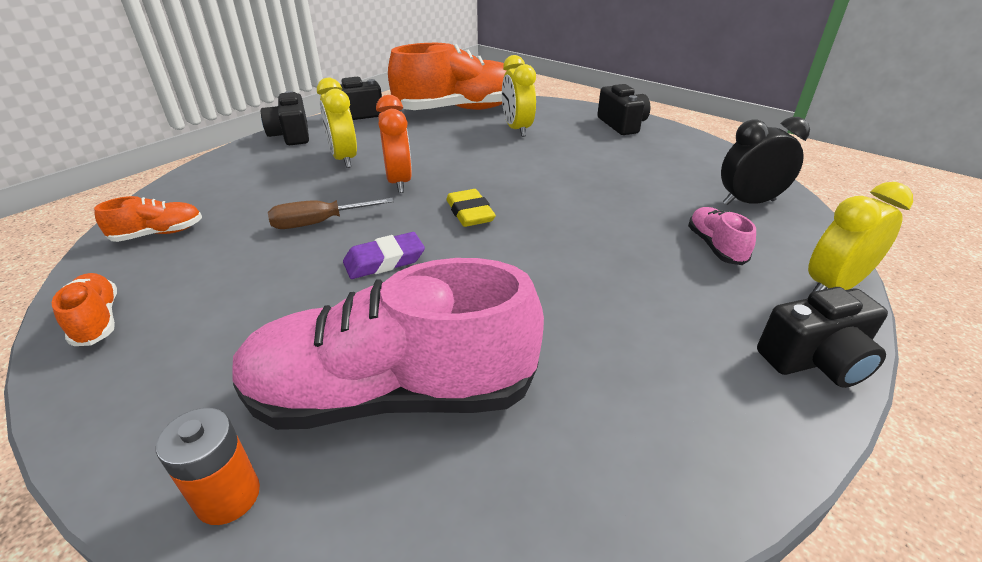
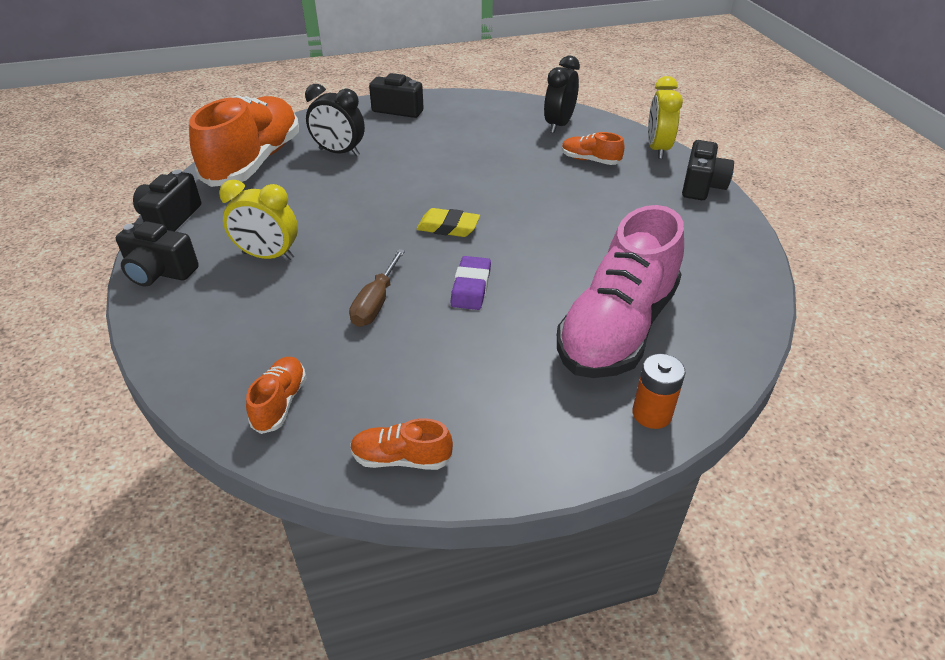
camera: 55 degrees left, 5 degrees up
orange clock [376,95,412,193] -> none
yellow clock [502,55,536,137] -> black clock [305,84,365,156]
pink shoe [688,207,756,265] -> orange shoe [562,132,624,165]

